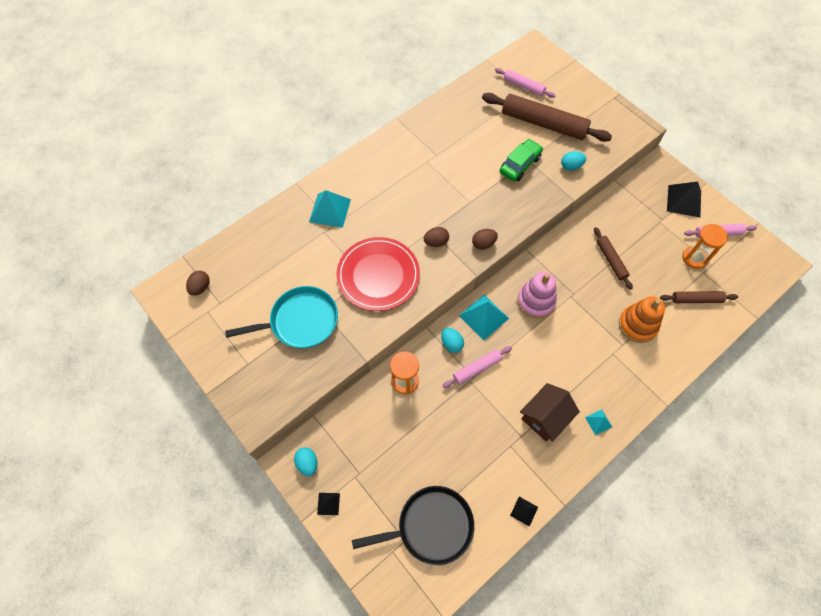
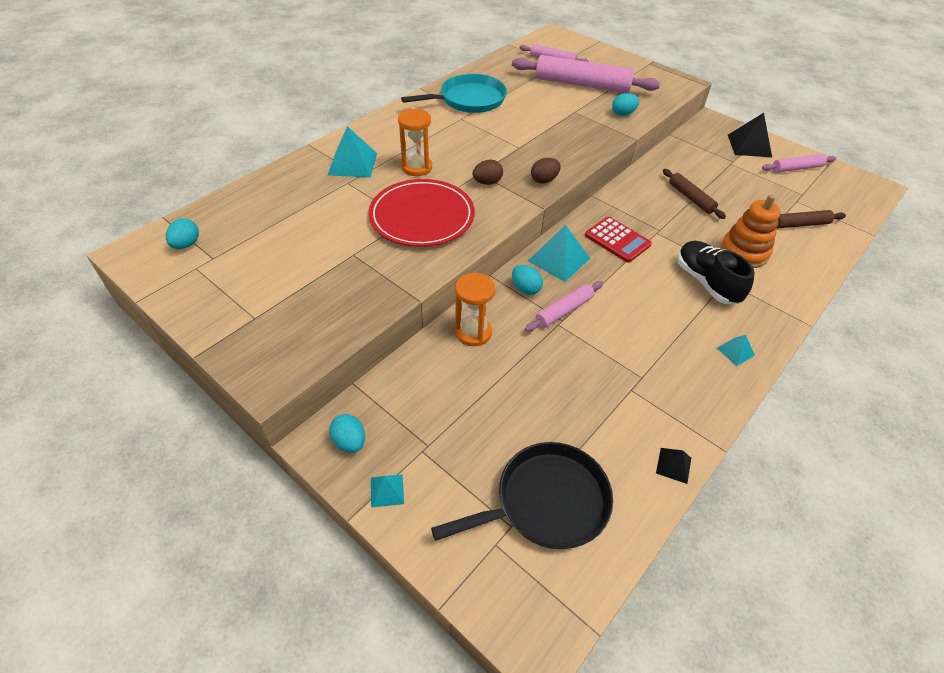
camera: 10 degrees left, 15 degrees down
brown egg [186,271,210,295] -> turquoise egg [166,218,199,249]
turquoise pan [225,286,338,348] -> turquoise pan moved to [401,74,507,113]
black pyramid [317,493,340,515] -> turquoise pyramid [371,474,404,508]
brown rolling pin [482,93,612,142] -> pink rolling pin [512,55,660,93]
green car [500,139,543,181] -> none
pink stacking toy [517,272,557,318] -> red calculator [585,217,652,263]
brown house [520,383,580,442] -> none
orange hourglass [682,224,728,269] -> orange hourglass moved to [398,109,432,176]
none -> black shoe [677,241,755,304]

